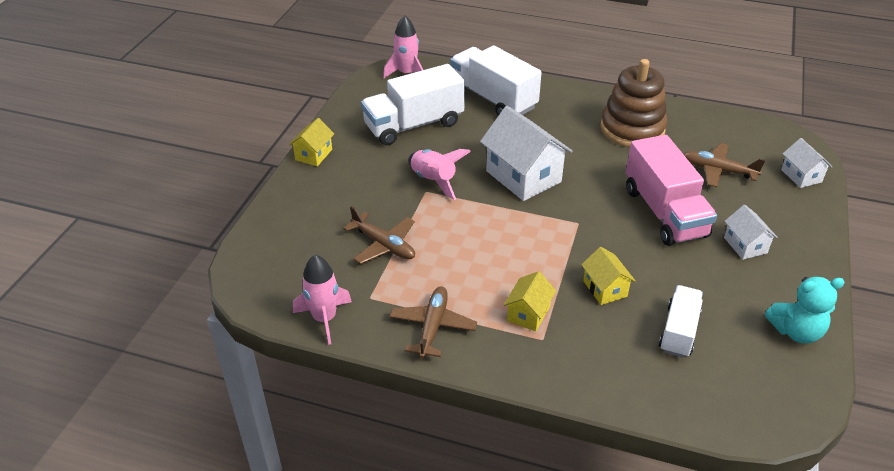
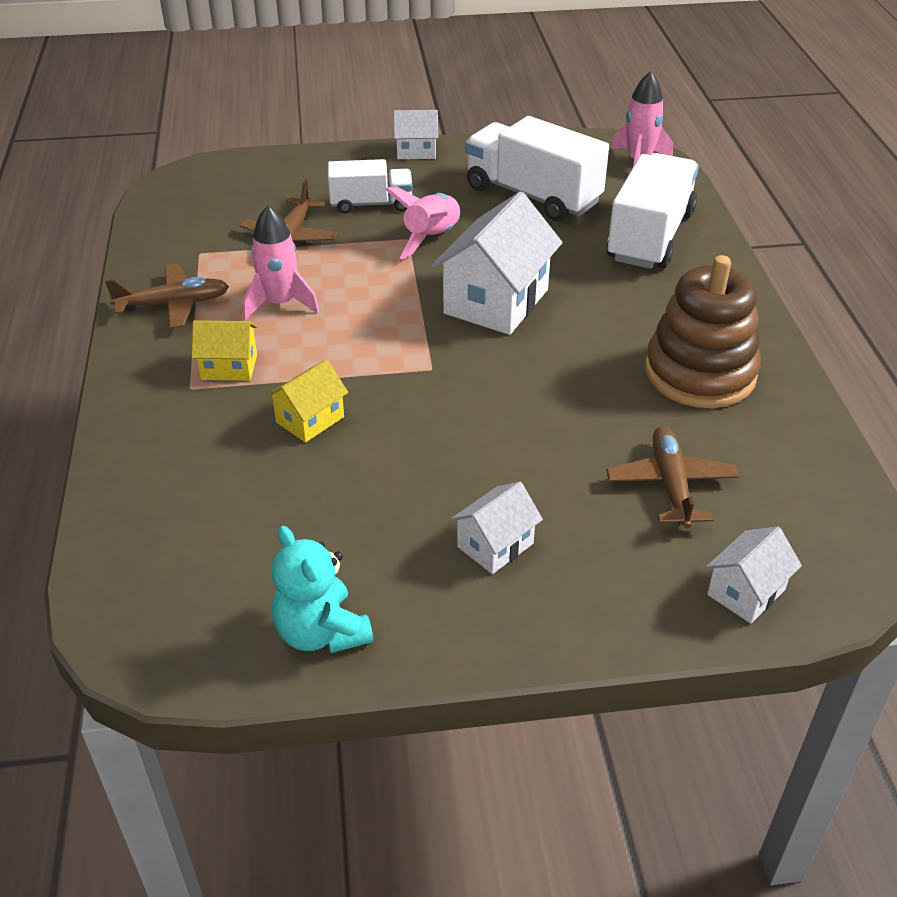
camera: 65 degrees right, 0 degrees up
yellow house [289,118,334,166] -> white house [394,110,438,159]
pink rocket [293,255,352,345] -> pink rocket moved to [243,206,319,321]
pink truck [626,135,717,246] -> none
white truck [659,285,703,358] -> white truck moved to [328,159,413,214]

